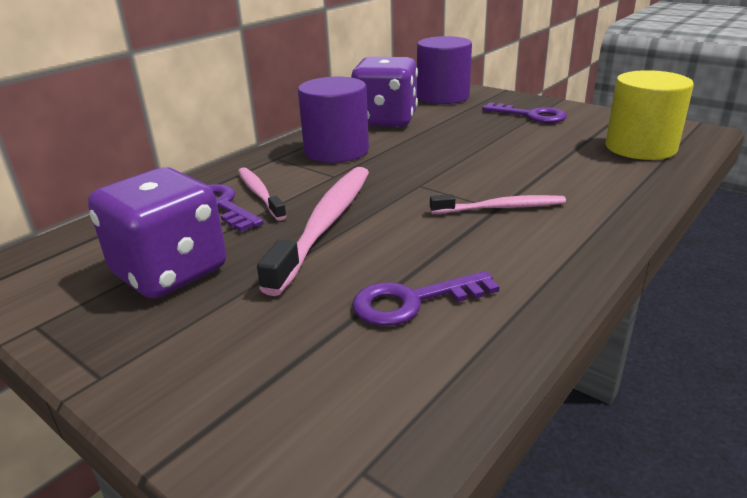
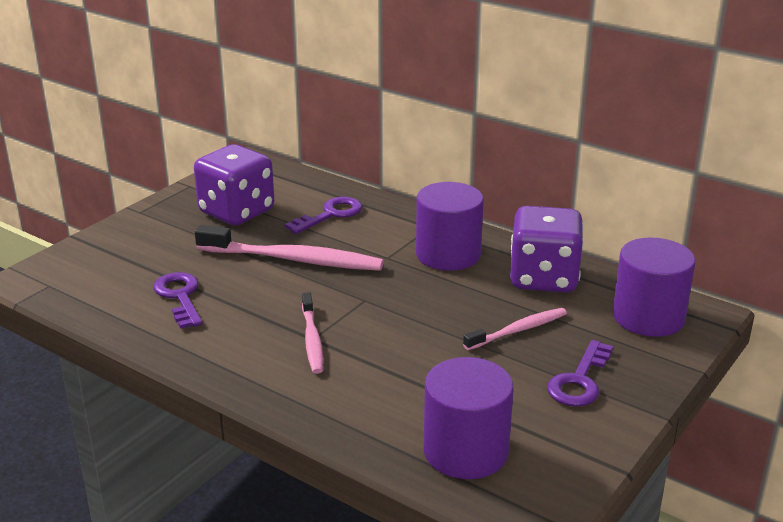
camera: 85 degrees right, 0 degrees up
pink toothbrush [238,167,287,221] -> pink toothbrush moved to [463,308,567,350]
yellow cylinder [606,70,694,160] -> purple cylinder [423,357,514,479]

